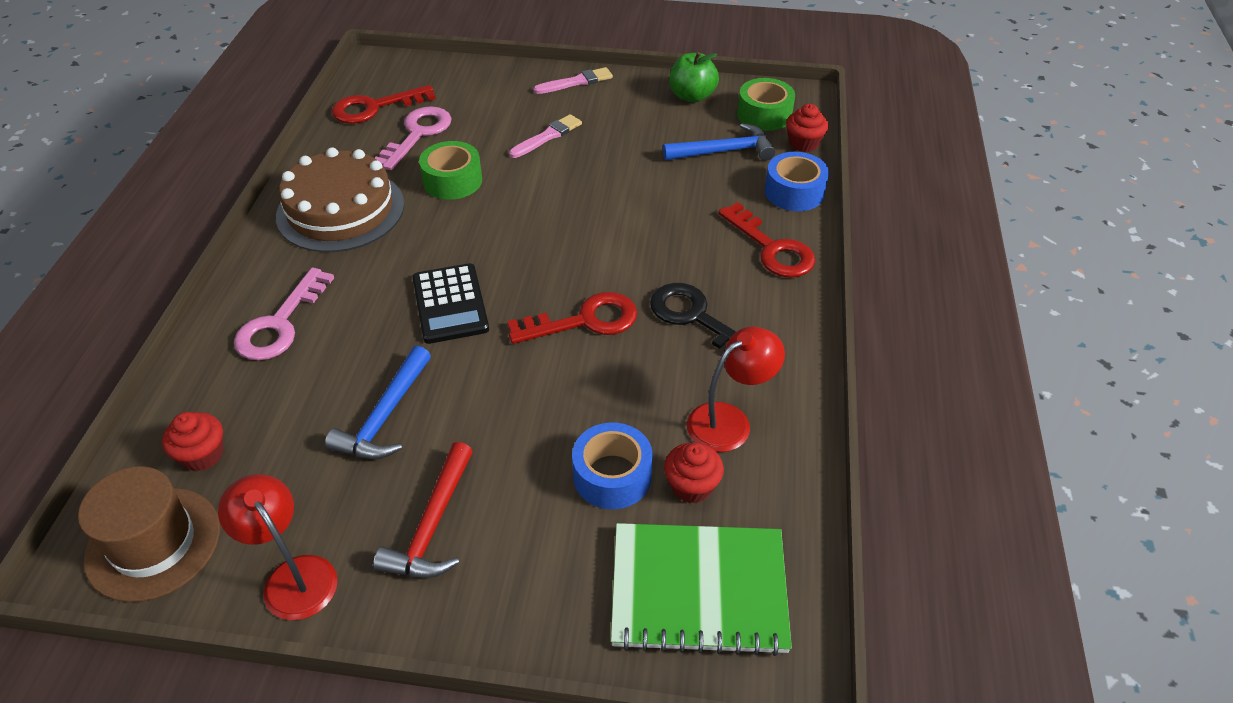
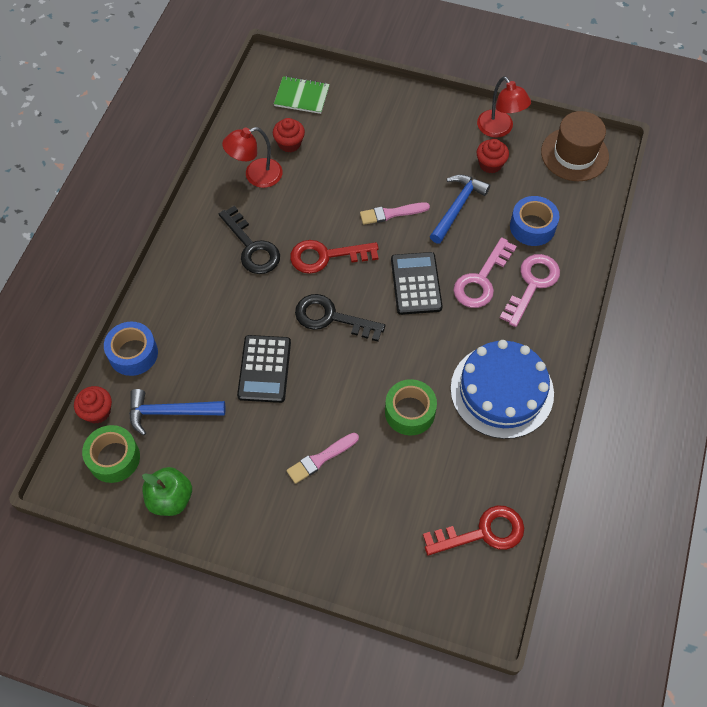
camera: 170 degrees left, 15 degrees up
red cupcake [162,412,223,471] -> red cupcake moved to [477,139,509,173]
brown cake [276,147,404,252] -> blue cake [451,340,554,439]
red hammer [373,442,473,578] -> none
pink key [375,106,452,170] -> pink key moved to [453,237,517,308]
pink brush [533,67,613,94] -> pink brush moved to [360,202,430,225]
blue tape [572,422,653,509] -> blue tape moved to [510,196,559,246]
green notebook [611,523,792,656] -> green notebook [274,76,330,114], size x0.58
red key [718,202,816,278] -> none
none -> black calculator [237,335,291,403]
none -> black key [295,294,385,342]

